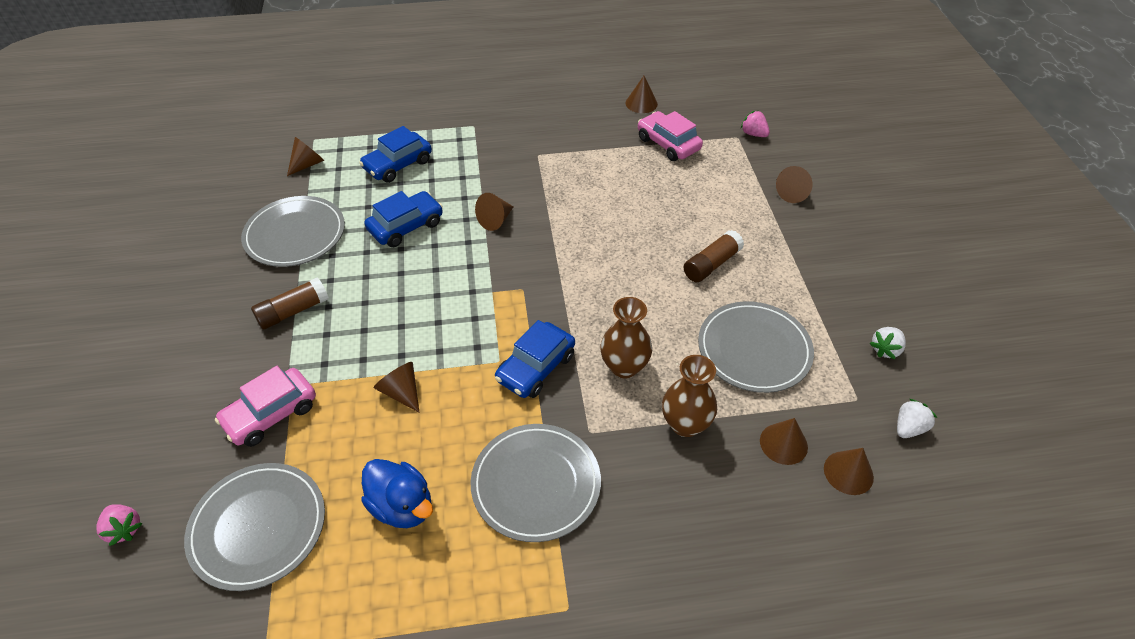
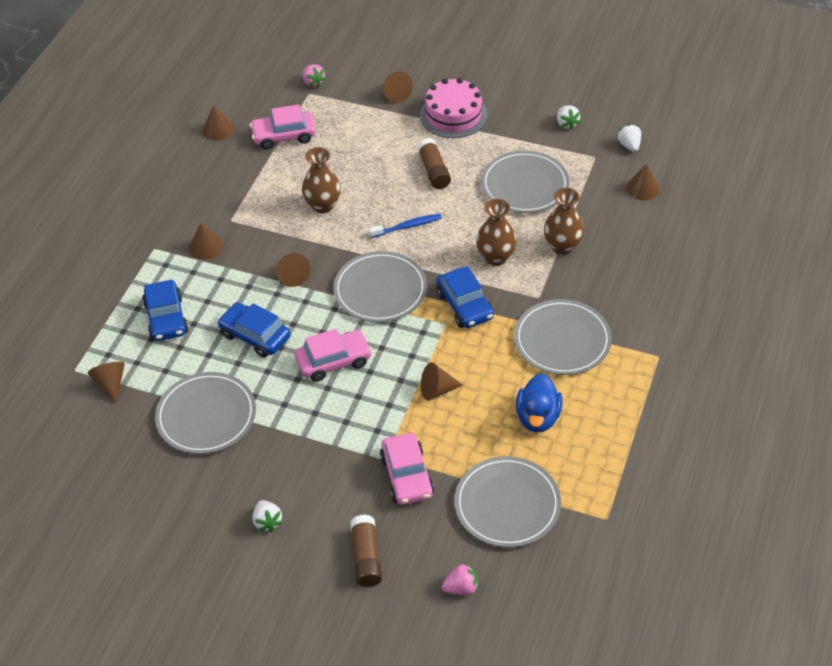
camera: 60 degrees left, 0 degrees up
brown glue stick [251,277,329,329] -> brown glue stick moved to [350,515,382,587]
blue duck [361,459,433,528] -> blue duck turned 120 degrees clockwise [516,373,563,432]
blue car [364,191,443,247] -> blue car turned 45 degrees counterclockwise [217,302,290,358]
pink strawberry [741,110,770,137] -> pink strawberry turned 105 degrees counterclockwise [303,64,326,88]
brown cone [760,418,808,465] -> brown cone moved to [189,223,223,260]
none -> white strawberry [252,500,283,532]
none -> pink car [295,329,372,382]
none -> brown vase [302,147,341,213]
none -> grey plate [333,251,427,322]
none -> blue toothbrush [369,214,442,238]
none -> pink cake [420,78,487,138]

